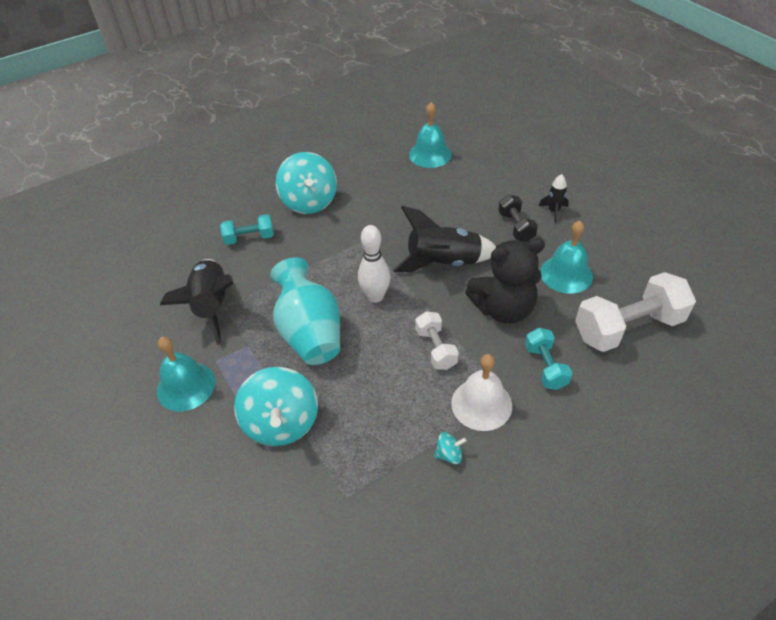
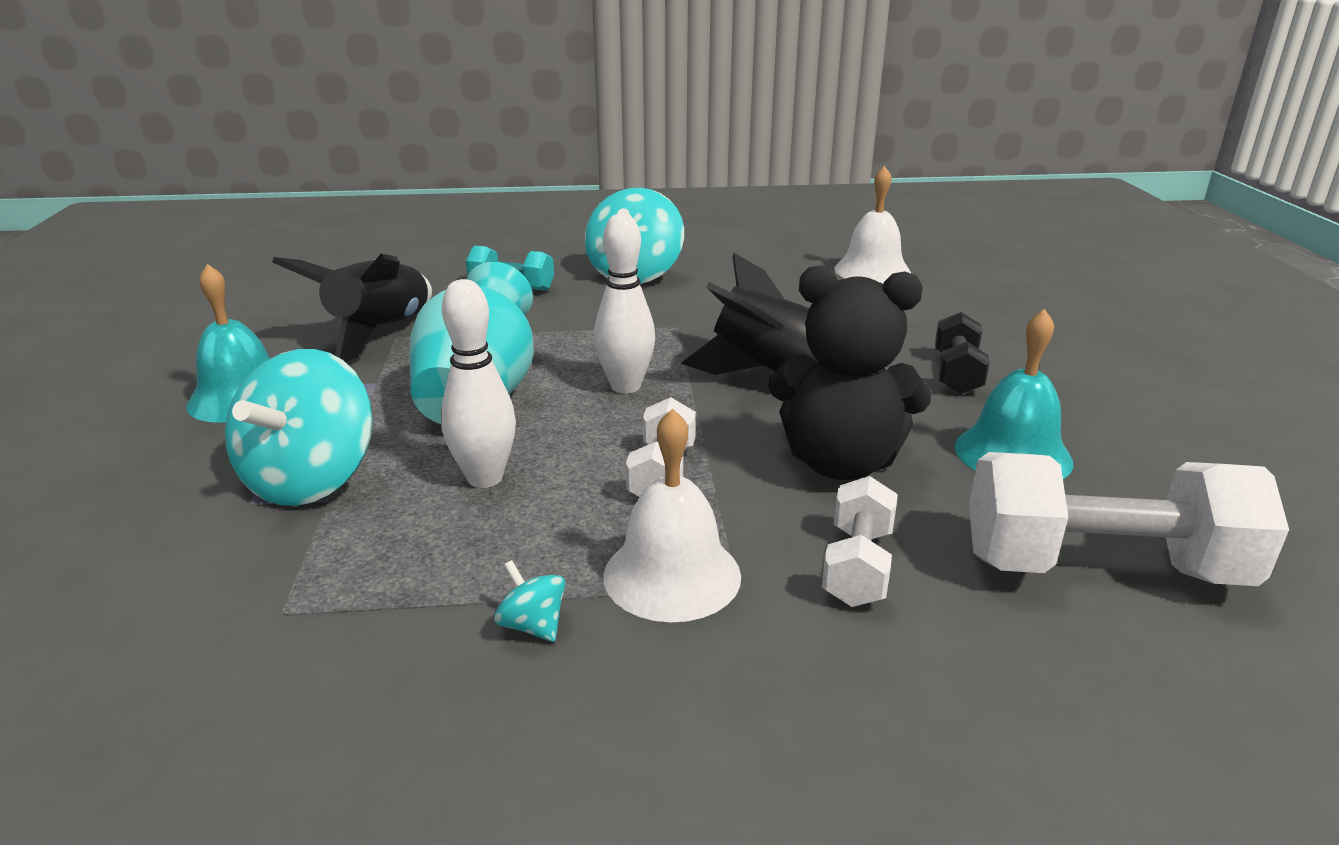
camera: 25 degrees right, 20 degrees down
turquoise bell [409,102,452,168] -> white bell [834,166,911,284]
turquoise spinning top [434,432,467,464] -> turquoise spinning top turned 150 degrees counterclockwise [494,560,566,642]
turquoise dumbbell [525,328,572,390] -> white dumbbell [822,476,898,607]
black rocket [539,174,569,223] -> none
none -> white bowling pin [441,279,516,488]

